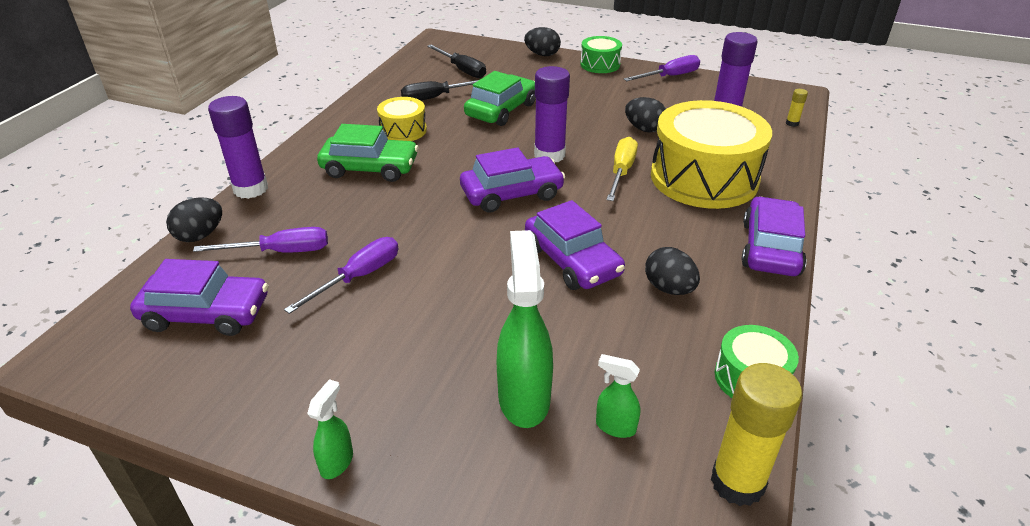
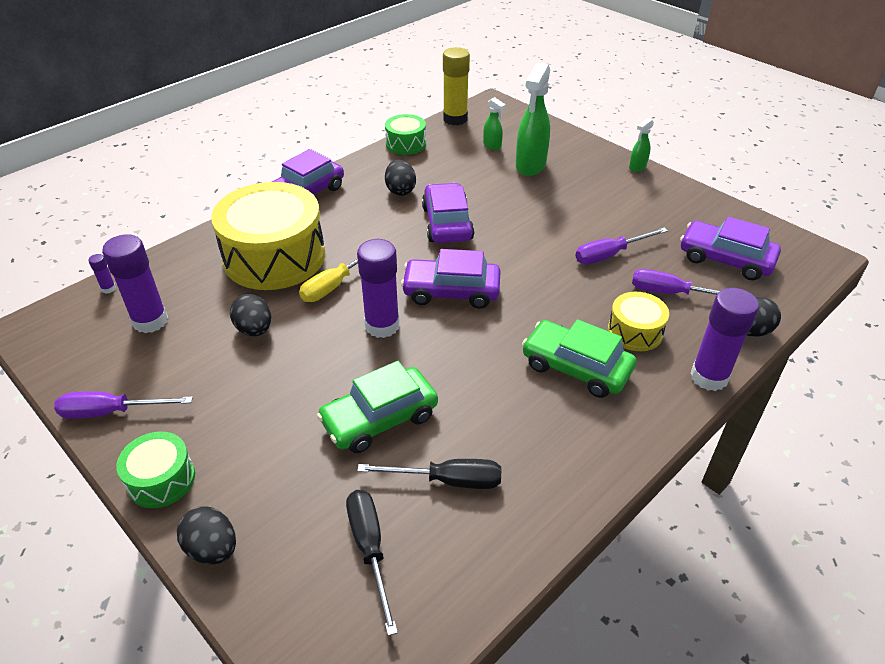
camera: 155 degrees left, 5 degrees up
yellow drum [377,97,427,141] -> yellow drum moved to [608,292,669,351]
yellow glue stick [786,89,808,127] -> purple glue stick [89,254,116,294]

